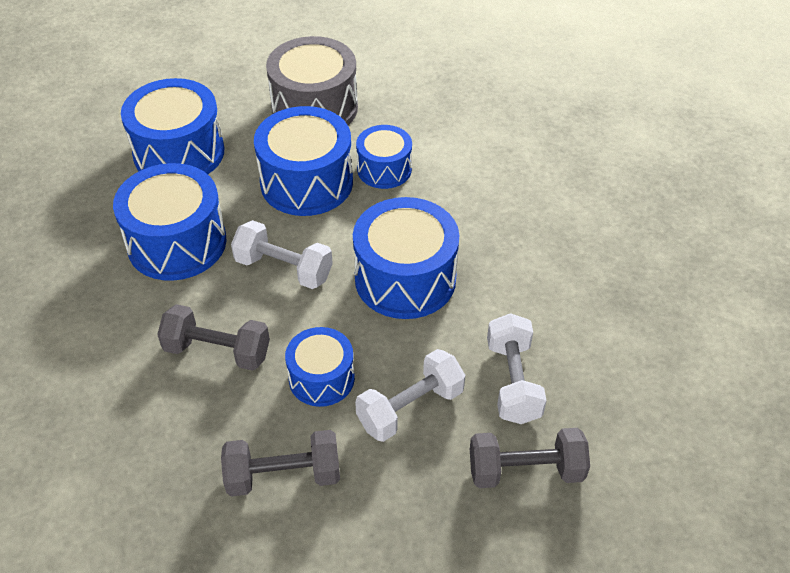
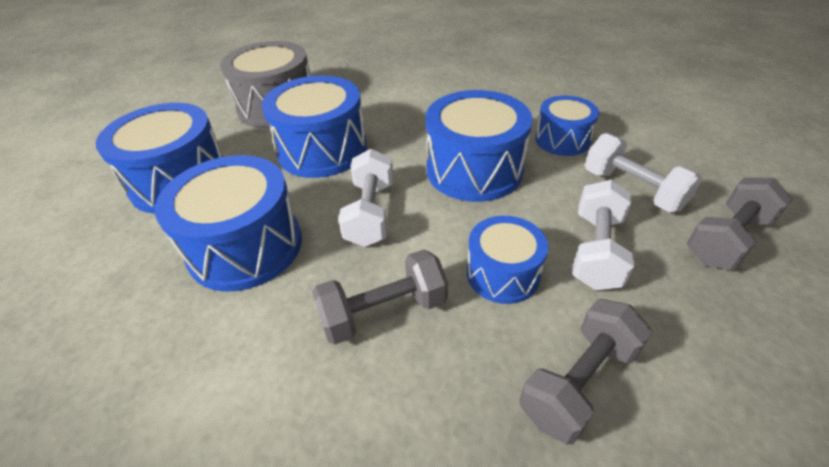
camera: 35 degrees left, 5 degrees down
white dumbbell [231,220,333,289] -> white dumbbell turned 75 degrees counterclockwise [338,149,394,247]
blue drum [356,125,412,189] -> blue drum moved to [535,95,599,156]

